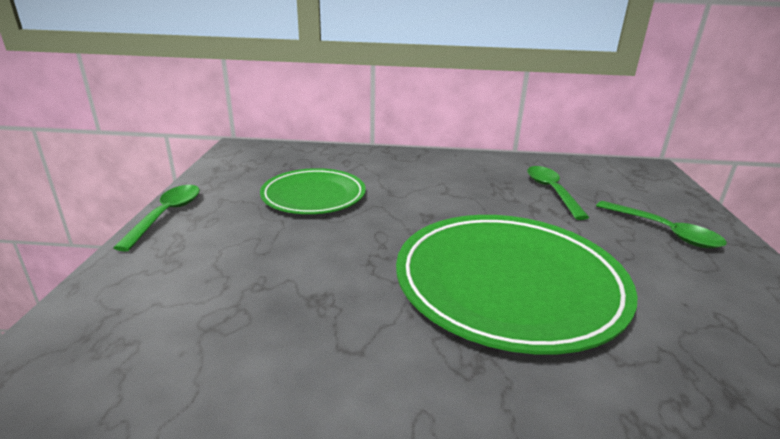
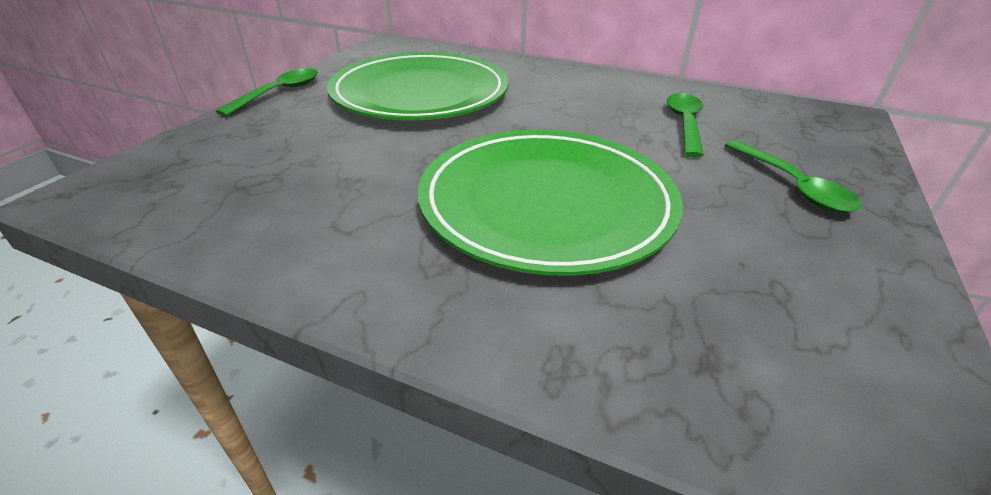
camera: 20 degrees right, 10 degrees up
green plate [260,168,366,214] -> green plate [327,52,509,120], size x1.65

